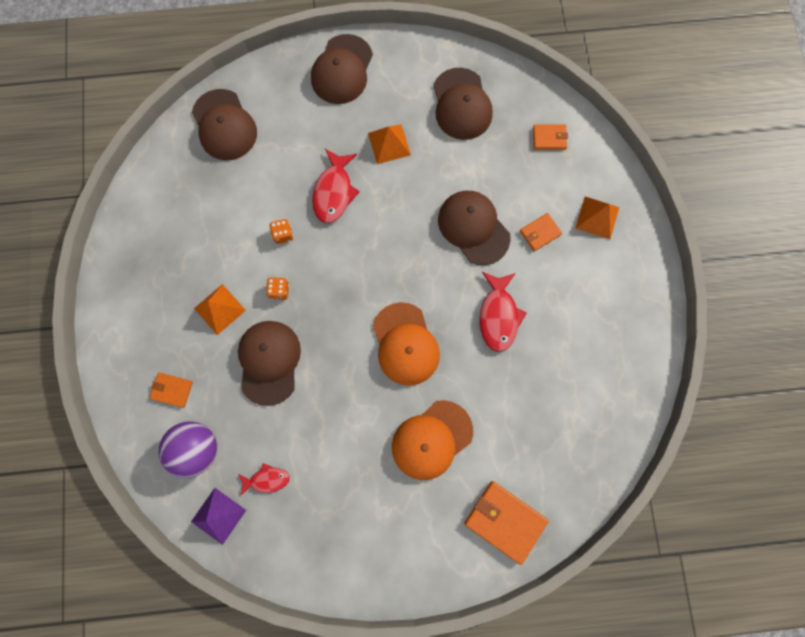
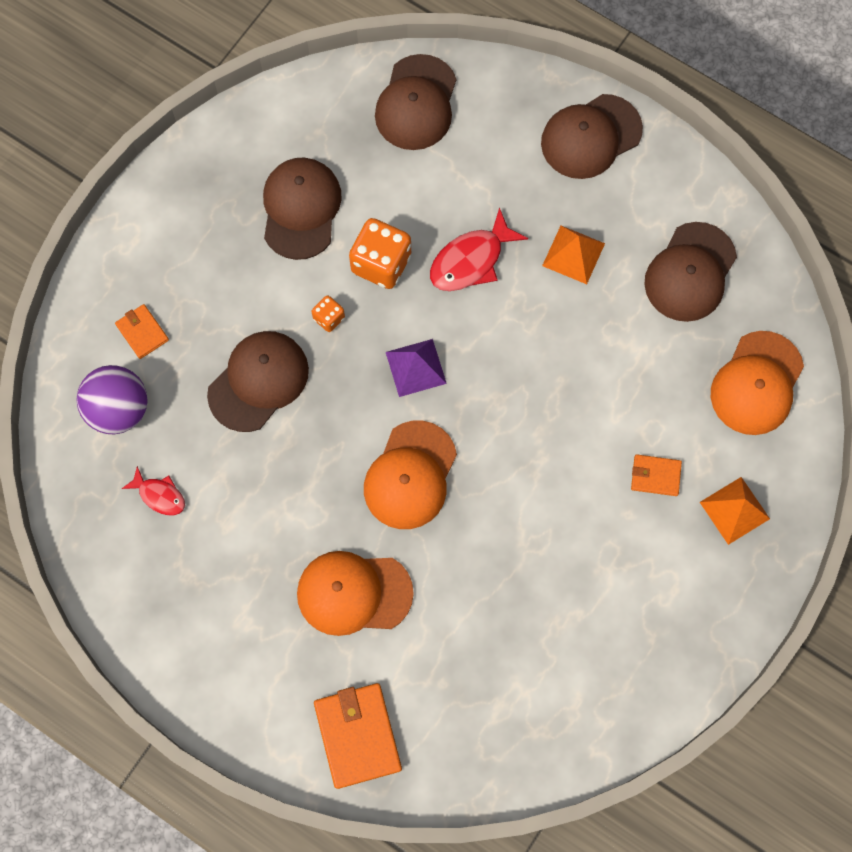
camera: 40 degrees right, 5 degrees down
purple pyramid [191,488,246,545] -> purple pyramid moved to [386,339,447,397]
orange pyramid [194,284,246,335] -> none
orange dice [270,219,293,244] -> orange dice [349,218,411,289], size x1.98
brown cap [438,191,511,265] -> brown cap moved to [263,158,342,260]
red fish [479,272,527,352] -> none
orange wallet [533,124,568,150] -> orange cap [711,331,804,435]

